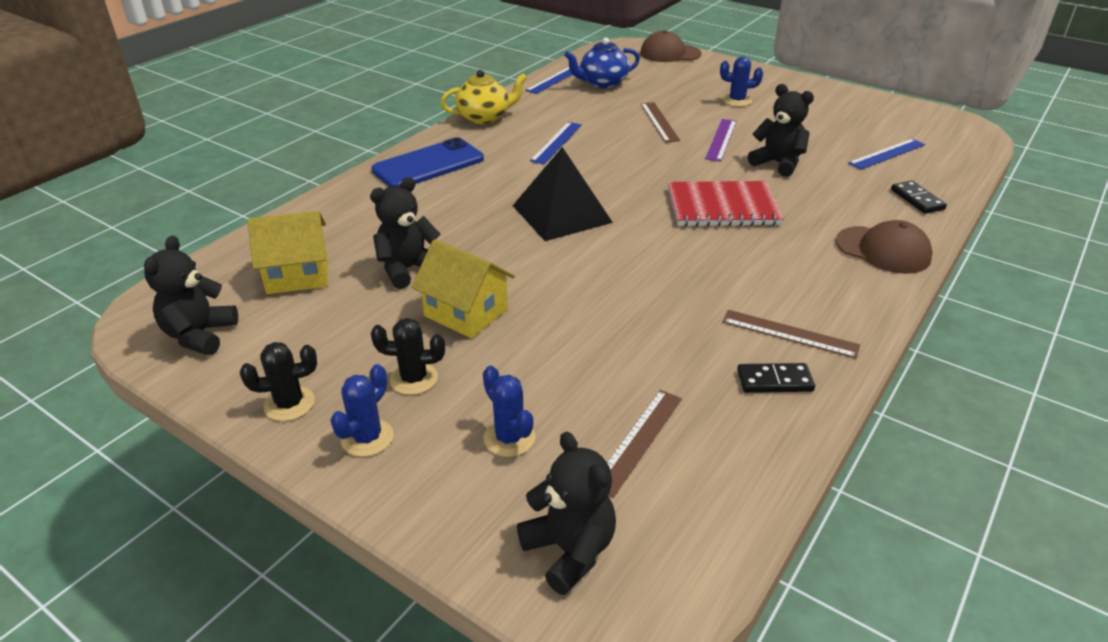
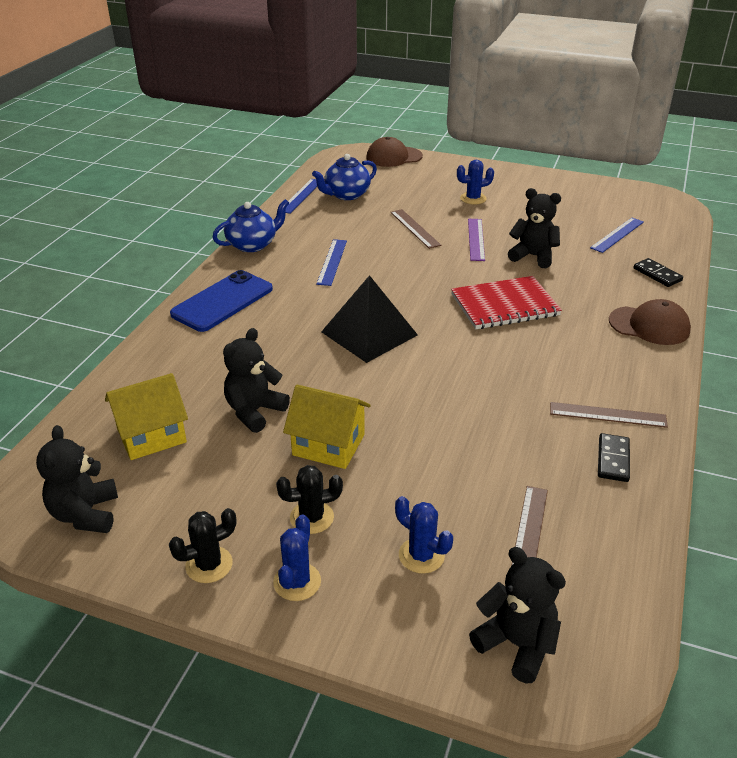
camera: 15 degrees left, 0 degrees up
yellow teapot [441,70,527,124] -> blue teapot [212,199,289,252]
black domino [737,363,815,393] -> black domino turned 60 degrees counterclockwise [598,433,630,482]

